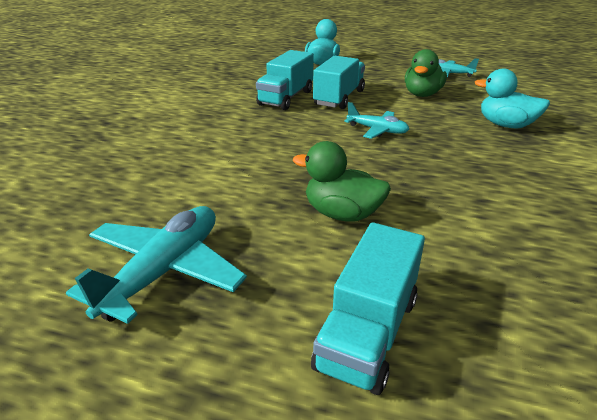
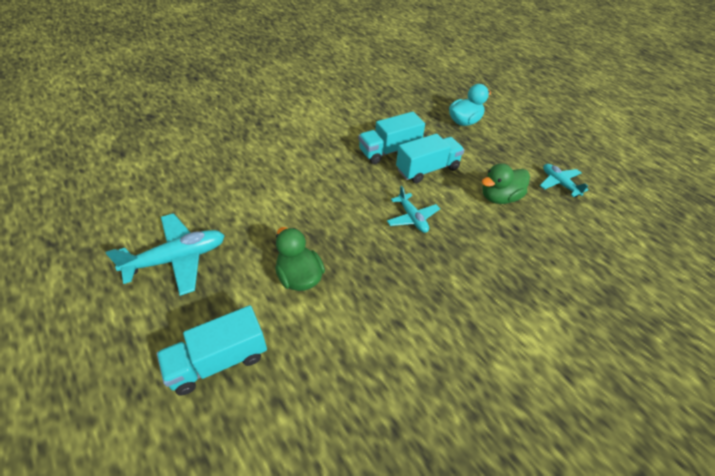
camera: 35 degrees right, 15 degrees up
turquoise duck [475,68,550,129] -> none

